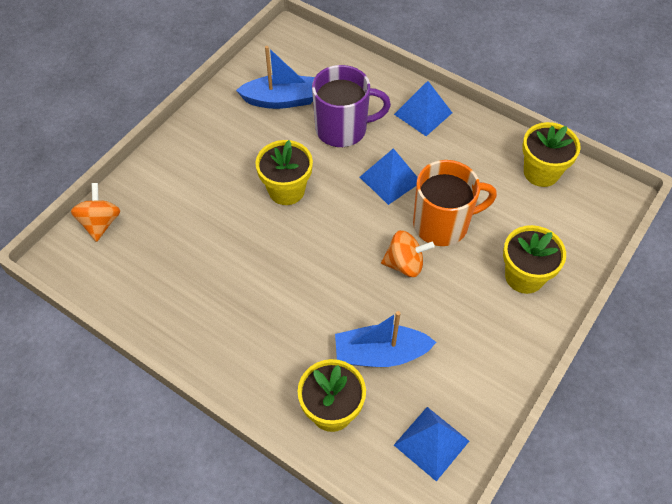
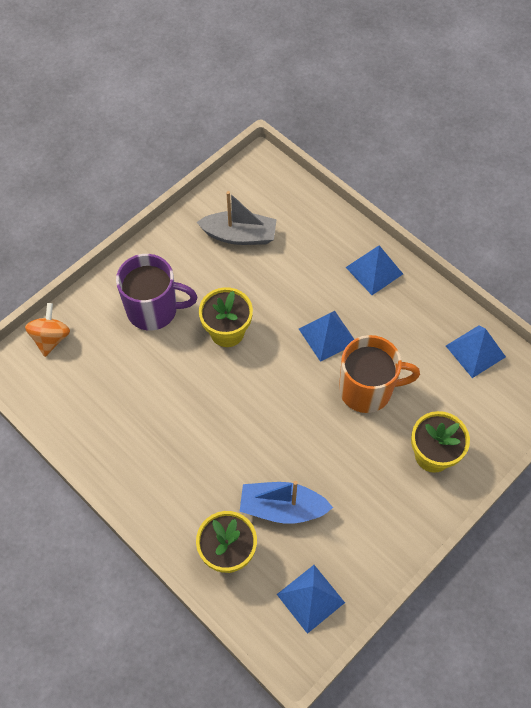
camera: 10 degrees right, 5 degrees up
blue boat [236,46,315,109] -> grey boat [197,191,277,245]
purple mug [312,65,391,147] -> purple mug moved to [116,254,197,331]
orange spinning top [381,230,435,277] -> none
yellow flower pot [522,122,581,187] -> blue pyramid [446,325,506,378]

